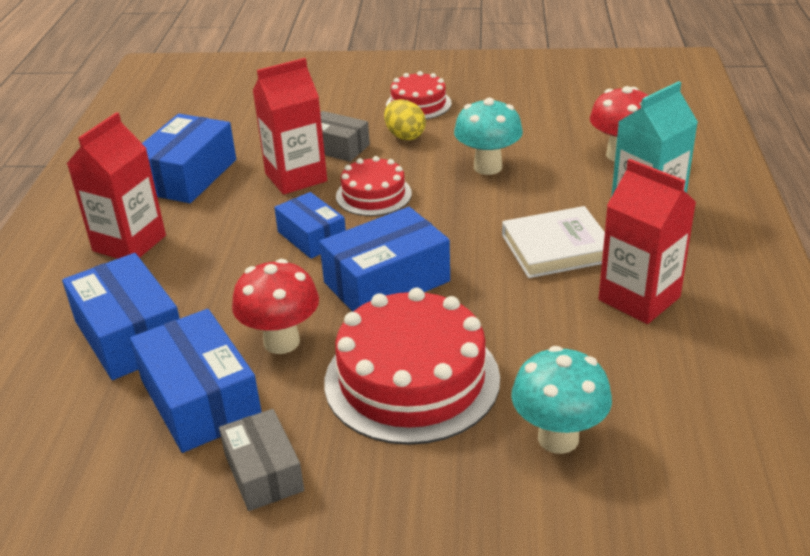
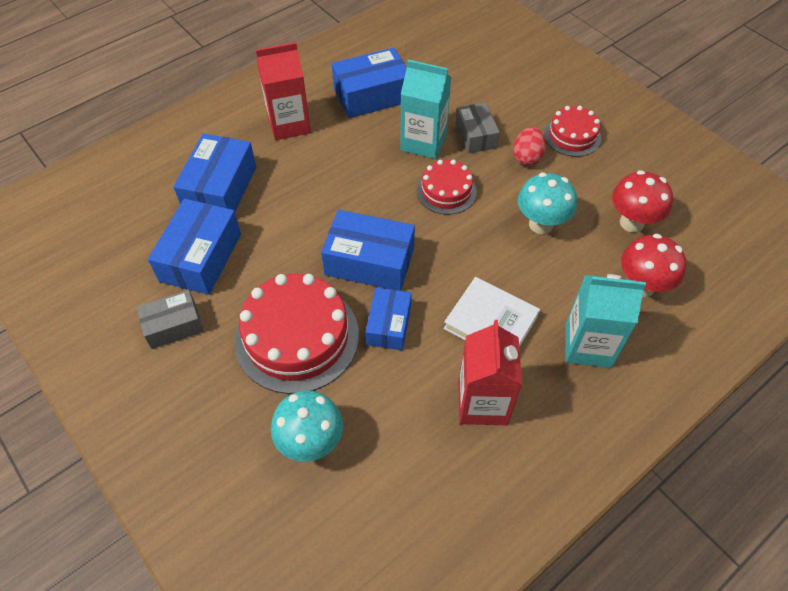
camera: 45 degrees right, 20 degrees up
grey box [219,409,304,511] -> grey box turned 45 degrees clockwise [137,290,204,349]
red mushroom [232,259,319,354] -> red mushroom moved to [612,170,673,233]
red carton [253,58,327,195] -> turquoise carton [400,60,451,159]
blue box [274,192,346,259] -> blue box moved to [366,287,412,350]
yellow egg [384,99,426,140] -> red egg [513,127,546,166]

